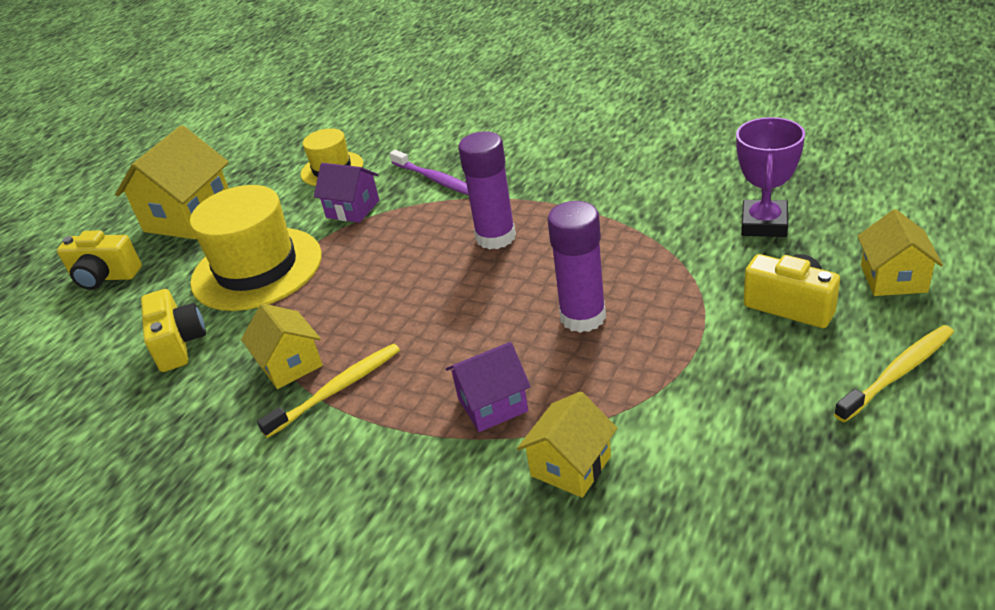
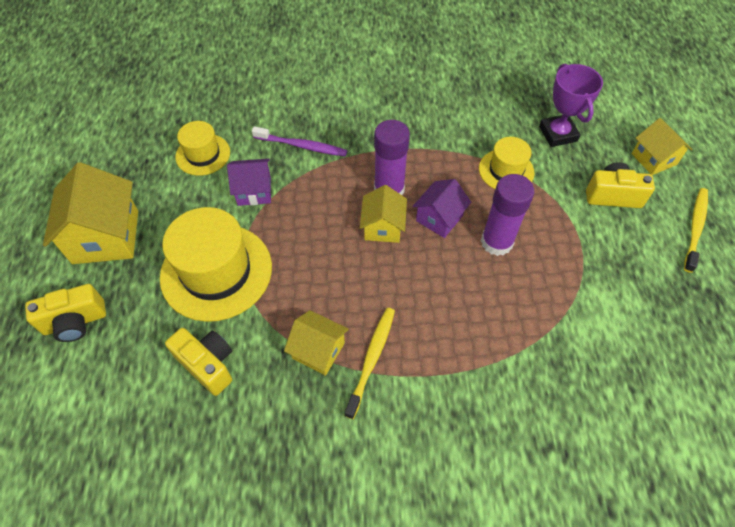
camera: 35 degrees left, 20 degrees up
purple house [446,342,531,432] -> purple house moved to [413,179,471,238]
yellow house [517,391,618,498] -> yellow house moved to [360,185,407,243]
none -> yellow hat [479,137,535,189]

